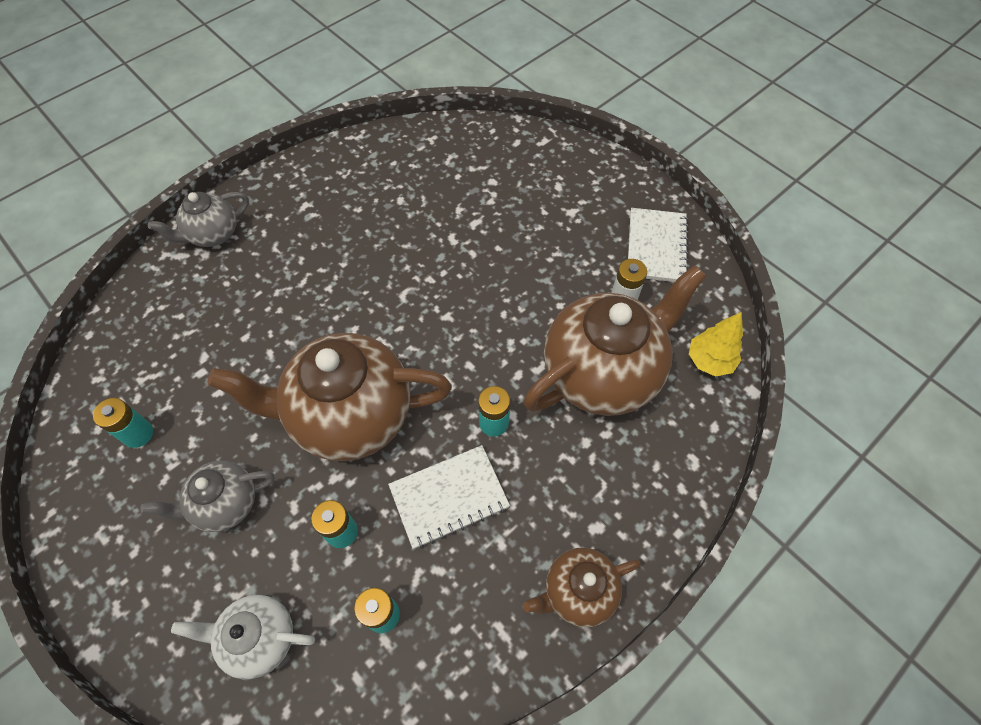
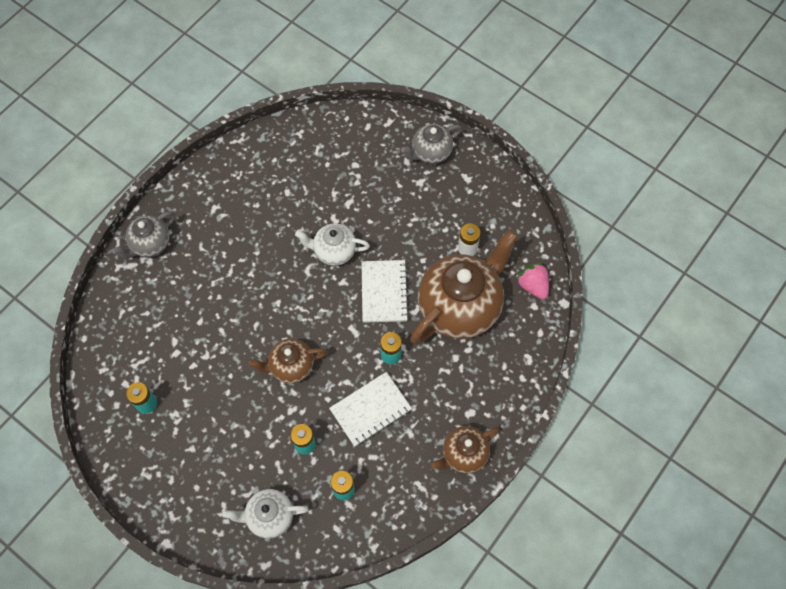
camera: 10 degrees left, 5 degrees up
grey teapot [141,461,275,532] -> grey teapot moved to [401,124,462,164]
brown teapot [207,333,452,461] -> brown teapot [248,338,327,383], size x0.52
white notebook [628,208,688,282] -> white notebook moved to [361,260,409,323]
yellow tree [689,312,743,377] -> pink strawberry [516,263,549,299]
none -> white teapot [295,224,370,266]

